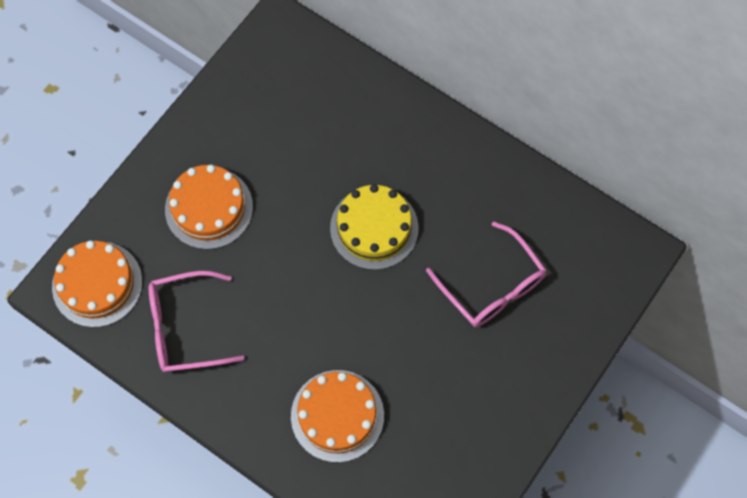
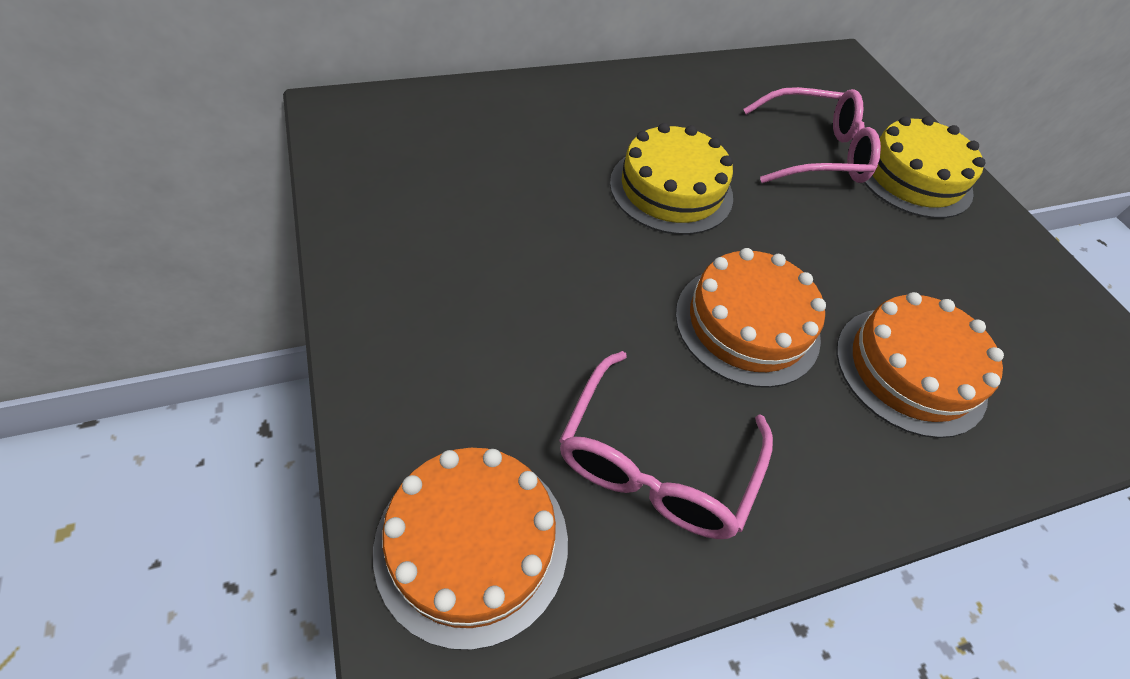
camera: 60 degrees left, 15 degrees down
orange cake [165,165,253,250] -> orange cake moved to [675,248,826,388]
none -> yellow cake [864,116,986,218]

